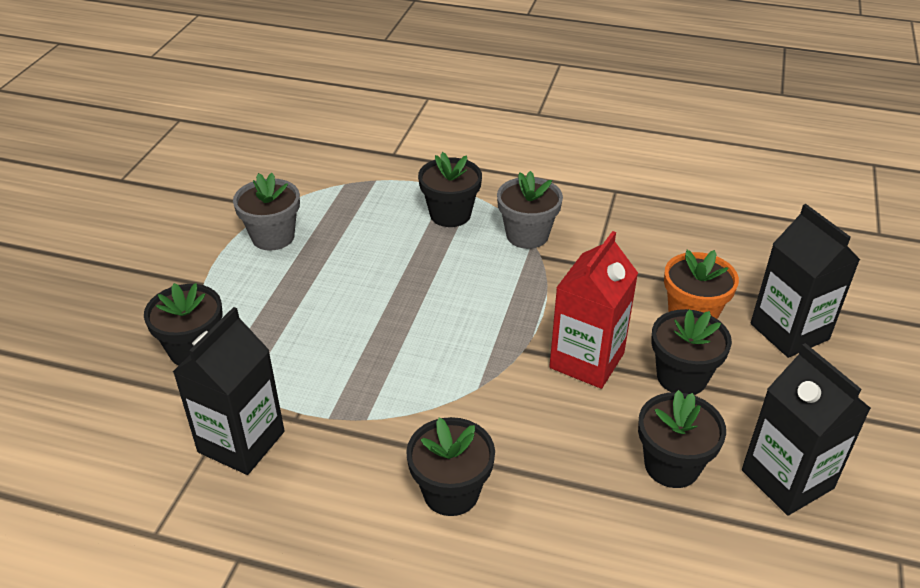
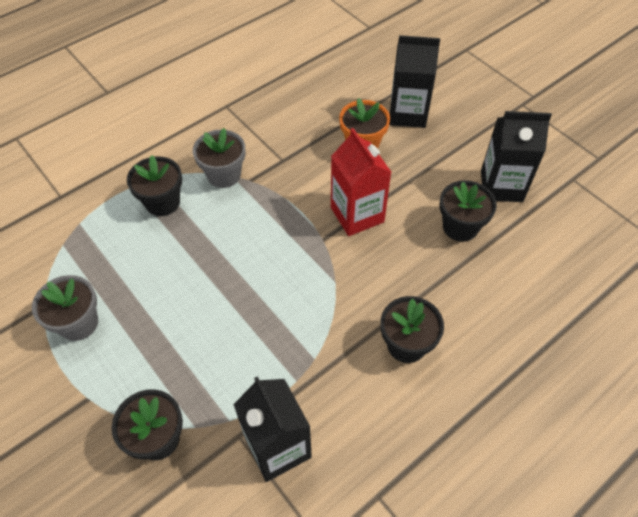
camera: 55 degrees left, 15 degrees up
black flower pot [651,309,732,395] -> none

